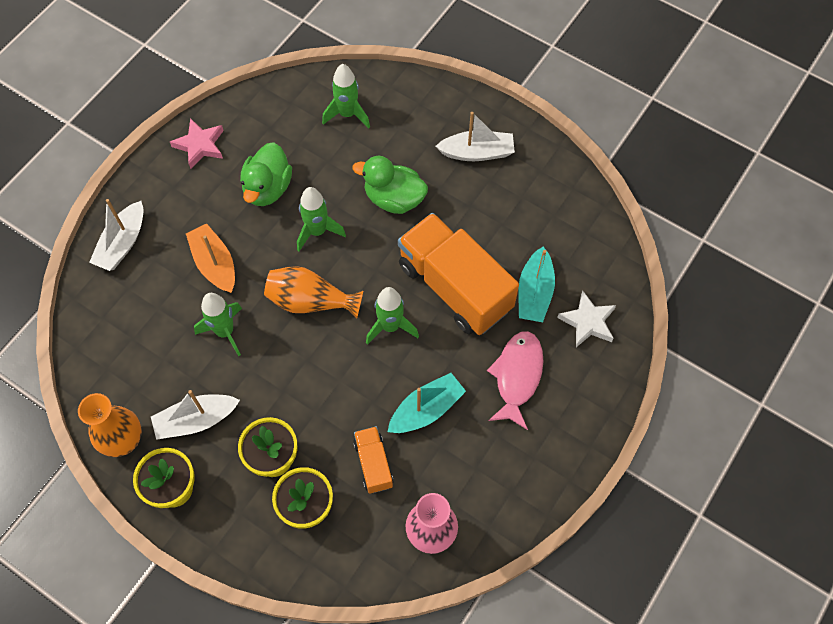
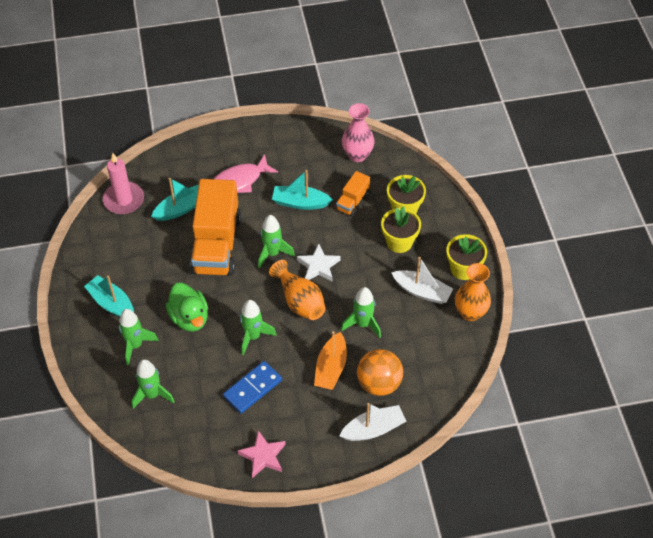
camera: 135 degrees left, 10 degrees down
green duck [240,142,292,206] -> blue domino [223,361,282,414]
white boat [435,112,515,161] -> turquoise boat [84,275,134,317]
white star [557,291,616,347] -> white star moved to [297,244,341,281]
none -> pink candle [103,153,144,214]
none -> green rocket [119,309,159,365]
none -> orange ball [357,349,403,396]

